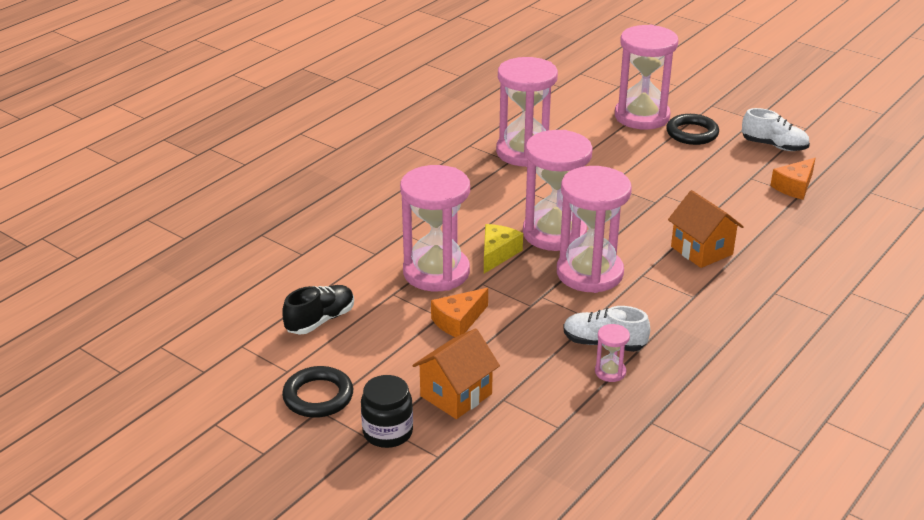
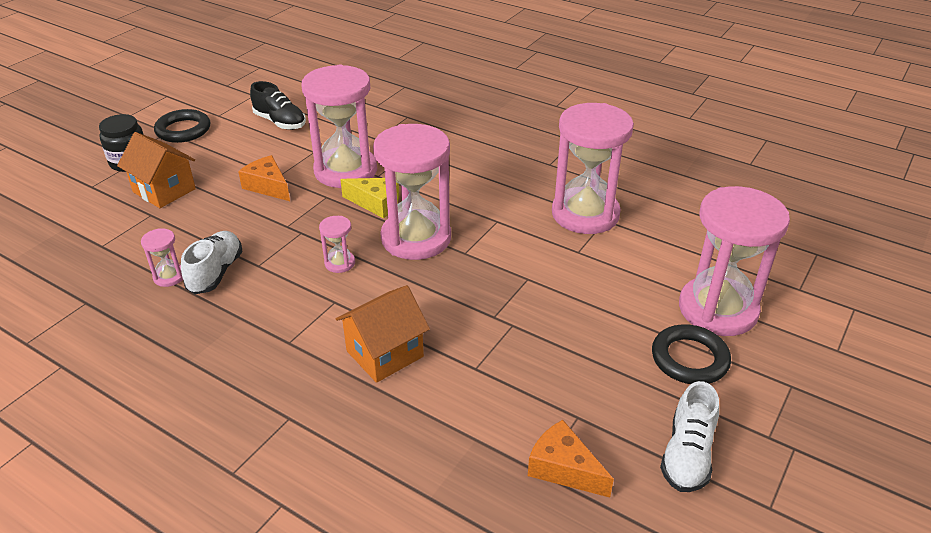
camera: 85 degrees right, 5 degrees up
pink hourglass [557,166,632,293] -> pink hourglass [319,216,355,273], size x0.42

